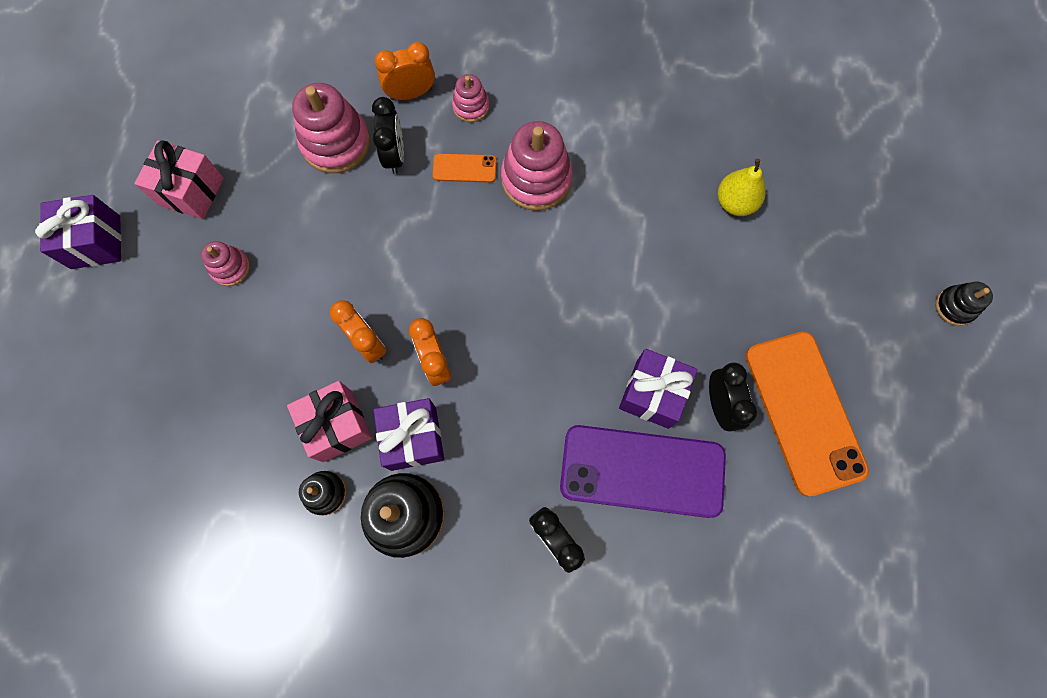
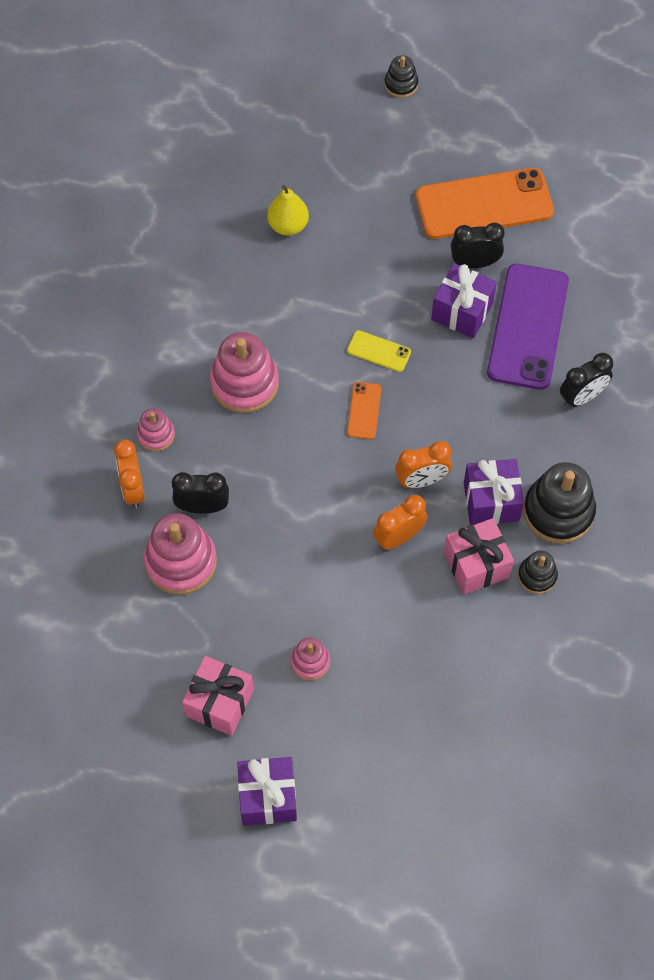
camera: 85 degrees left, 10 degrees down
orange phone [433,153,497,183] -> orange phone moved to [347,382,381,439]
none -> yellow phone [347,330,411,372]

